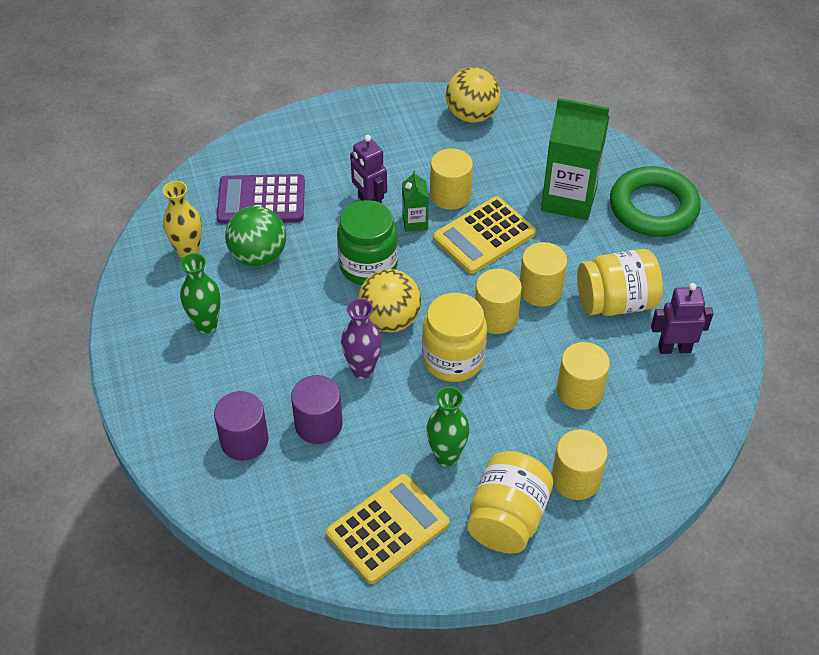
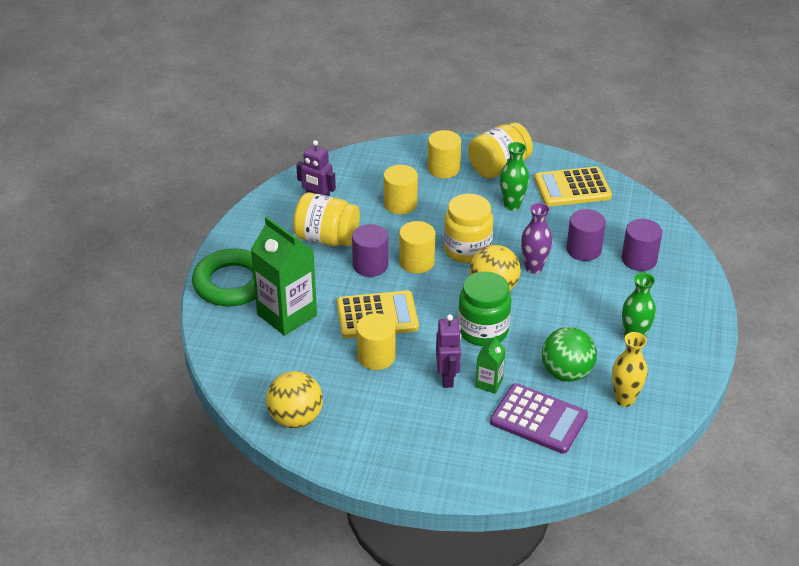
camera: 150 degrees left, 10 degrees down
green carton [402,171,429,232] -> green carton moved to [475,335,506,394]
yellow cylinder [520,242,567,307] -> purple cylinder [352,224,388,277]

